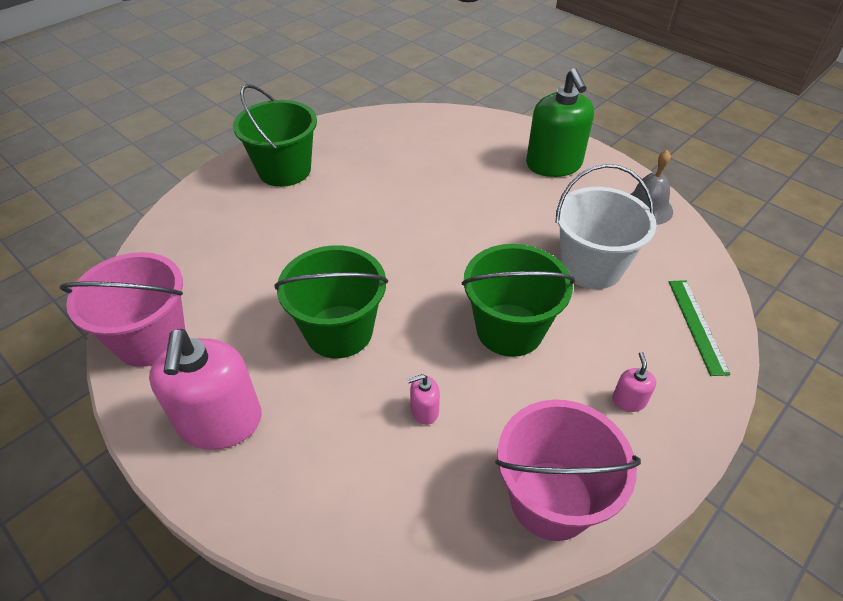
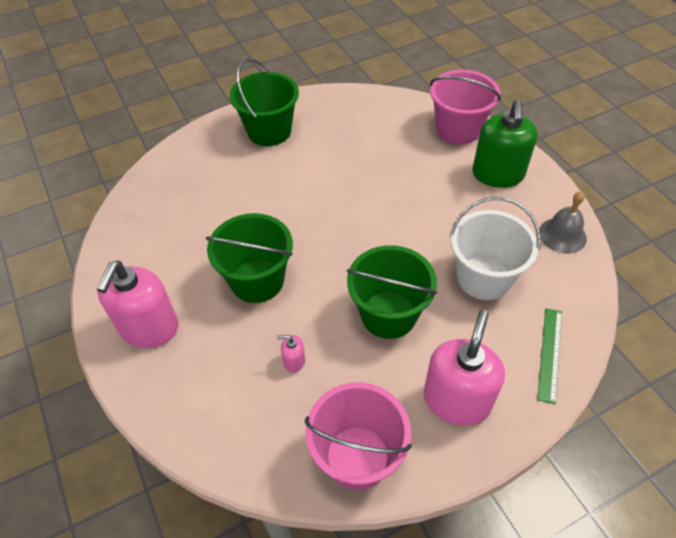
camera: 20 degrees right, 5 degrees up
pink bucket [60,252,185,367] -> pink bucket moved to [430,70,501,144]
pink soap dispenser [612,352,656,412] -> pink soap dispenser [424,310,505,426], size x2.38

